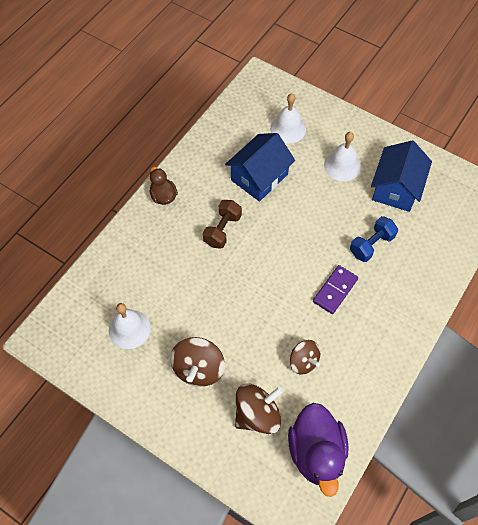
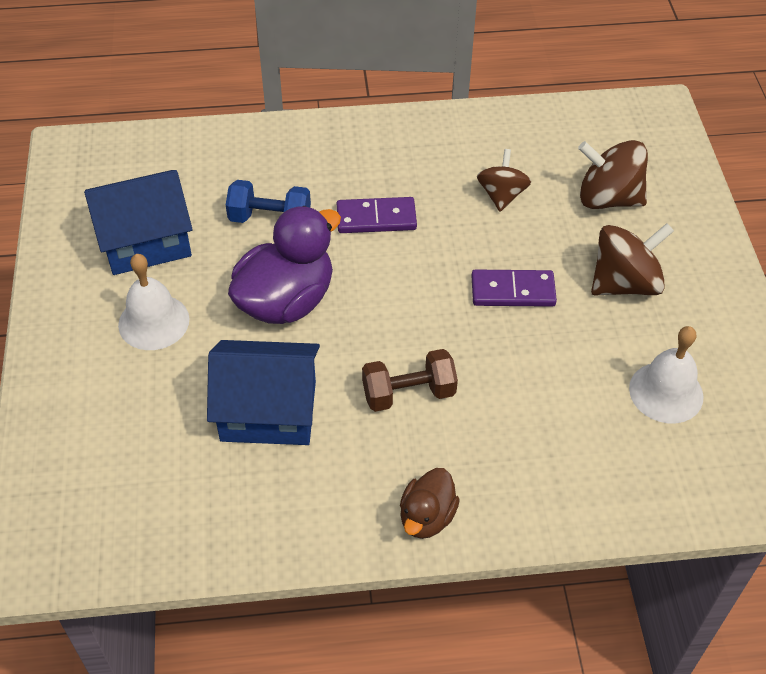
camera: 130 degrees left, 10 degrees down
white bell [270,93,306,144] -> none
purple duck [288,403,349,497] -> purple duck moved to [228,206,341,324]
none -> purple domino [471,270,557,307]

